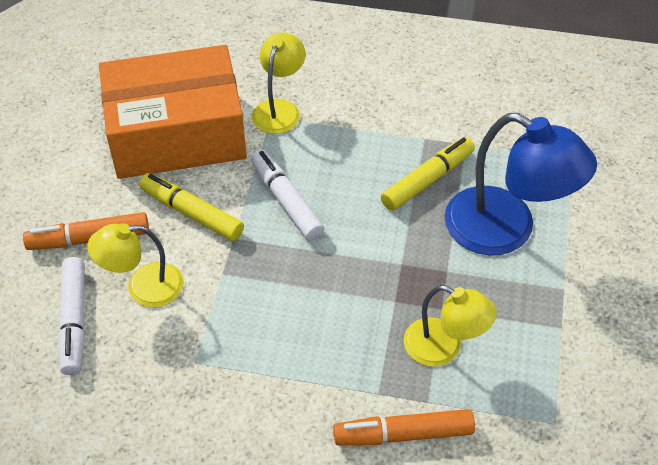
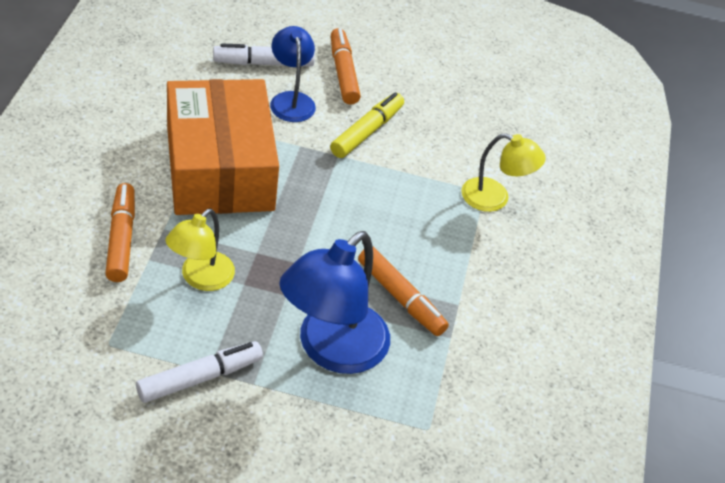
camera: 85 degrees right, 5 degrees down
yellow lamp [87,223,184,308] -> blue lamp [270,26,316,122]
orange box [99,45,247,179] -> orange box moved to [167,79,279,215]
white marker [251,149,324,241] -> white marker moved to [136,341,263,403]
yellow marker [381,137,475,211] -> orange marker [358,247,449,336]

